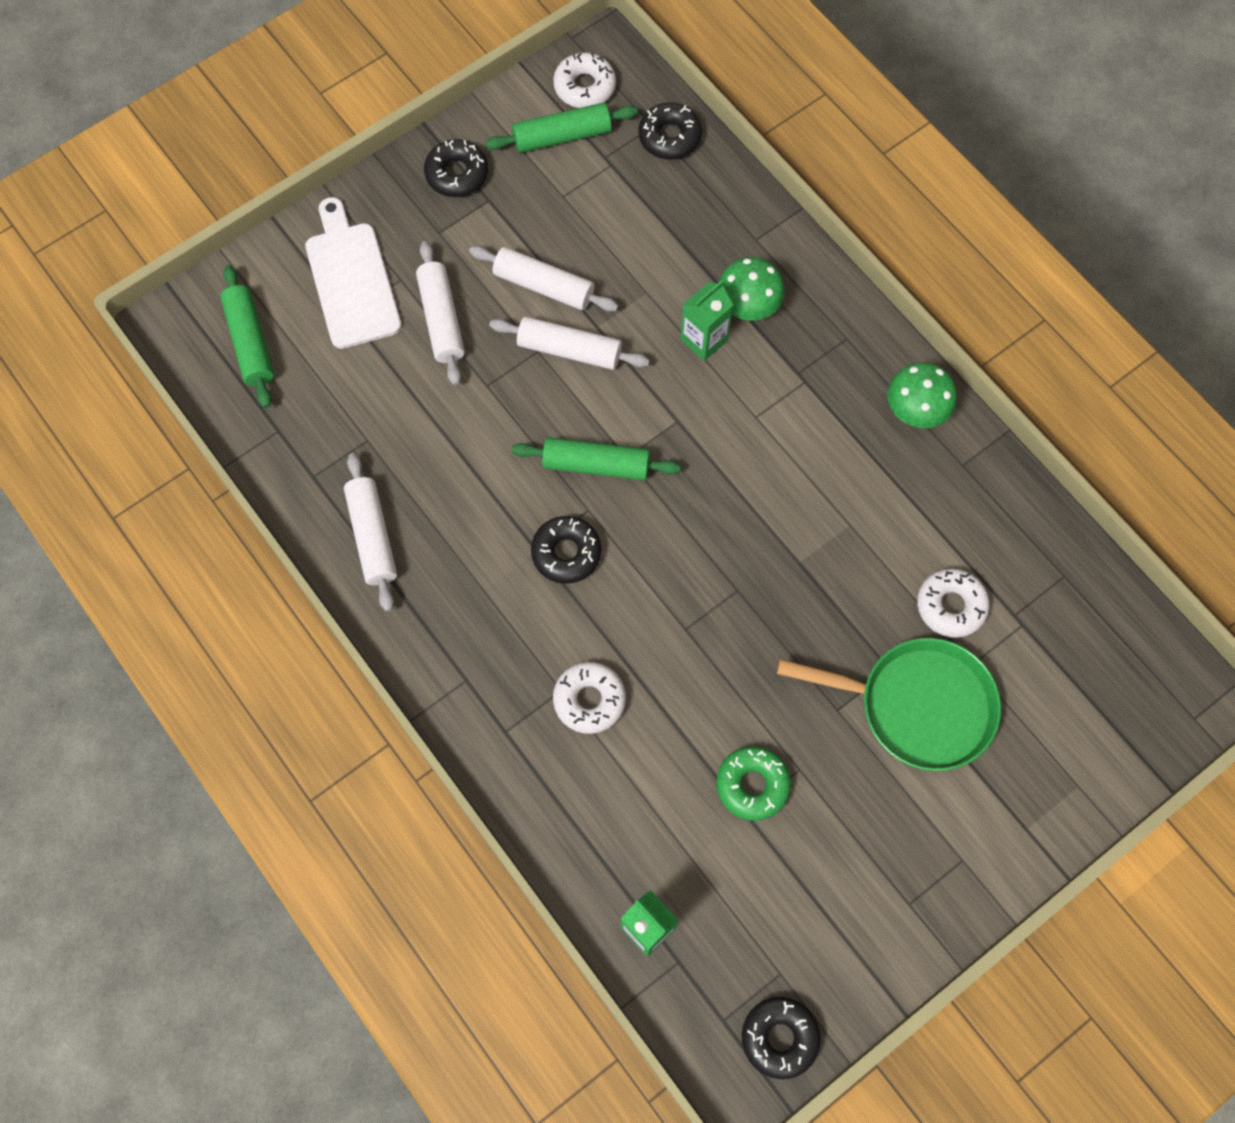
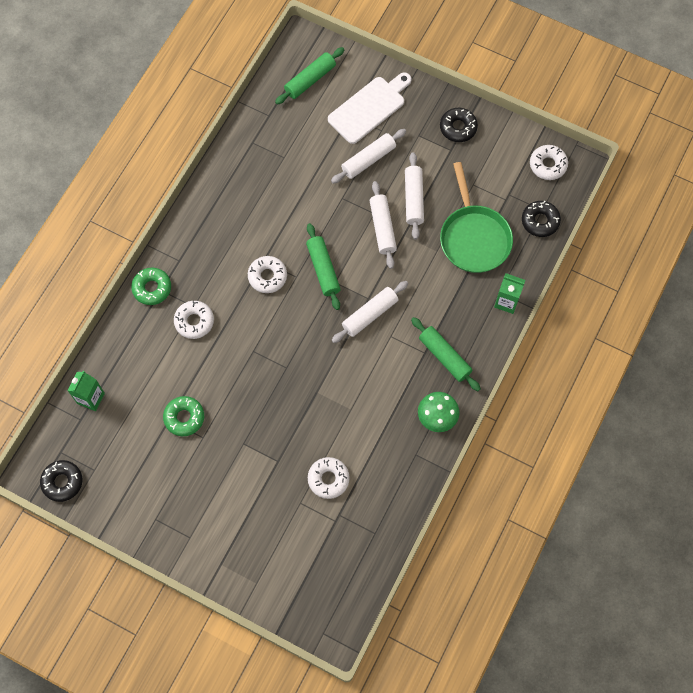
camera: 65 degrees right, 0 degrees up
white rolling pin [344,453,397,612] -> white rolling pin moved to [331,281,408,343]
green rolling pin [485,103,638,153] -> green rolling pin moved to [411,317,481,391]
black donut [531,516,601,584] -> white donut [248,256,287,293]
green carton [680,280,733,361] -> green carton moved to [494,273,526,314]
green mushroom [718,257,785,320] -> none
green pan [777,638,1001,771] -> green pan moved to [440,162,513,273]
none -> green donut [131,268,171,305]

